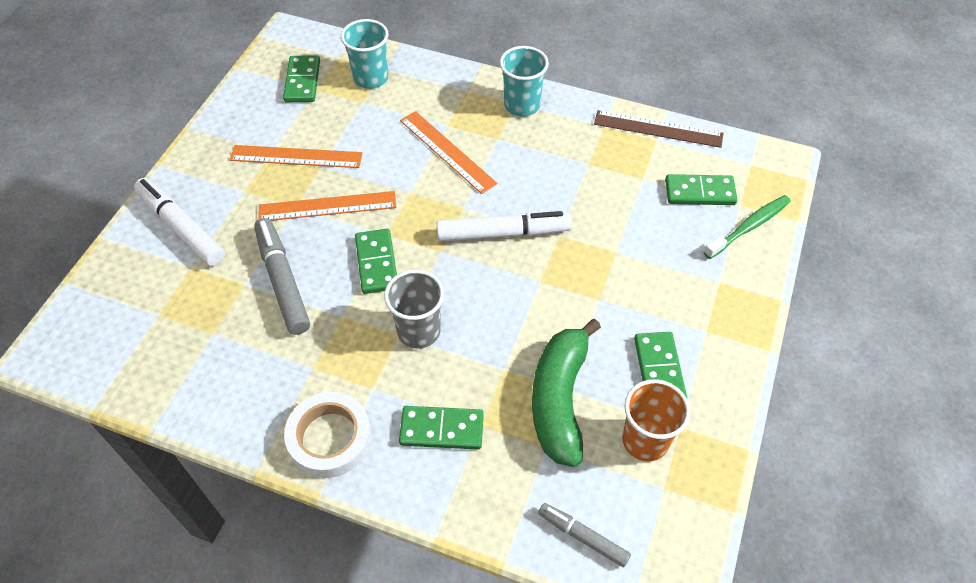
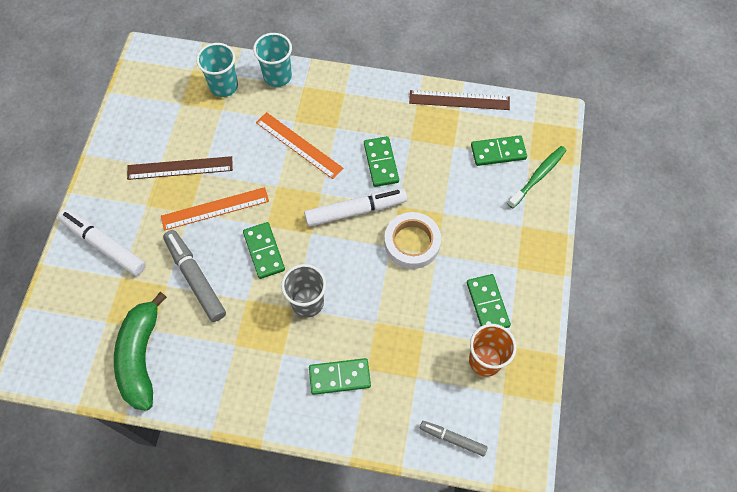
camera: 10 degrees left, 10 degrees up
orange ruler [230,145,362,168] -> brown ruler [127,156,233,180]
green domino [283,55,320,102] -> green domino moved to [364,136,399,187]
white tape [284,392,372,478] -> white tape moved to [384,212,441,269]
turquoise cup [500,46,549,117] -> turquoise cup moved to [253,33,292,87]
green banana [532,319,601,467] -> green banana moved to [114,292,167,411]

